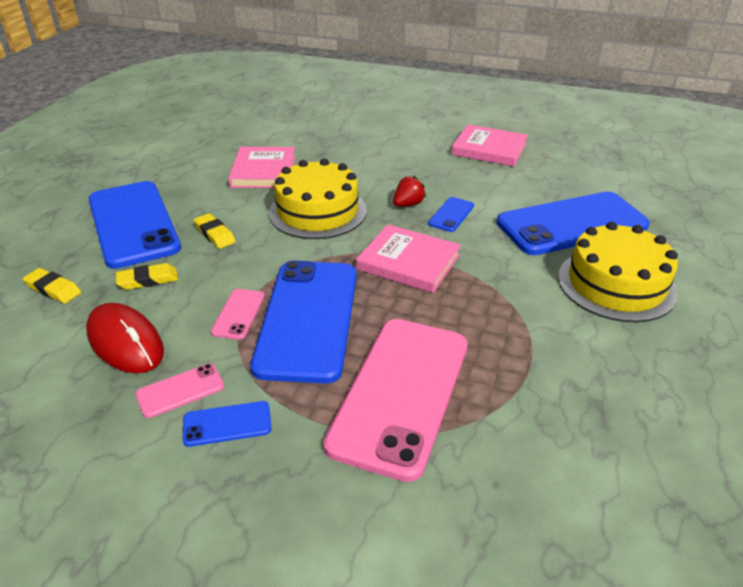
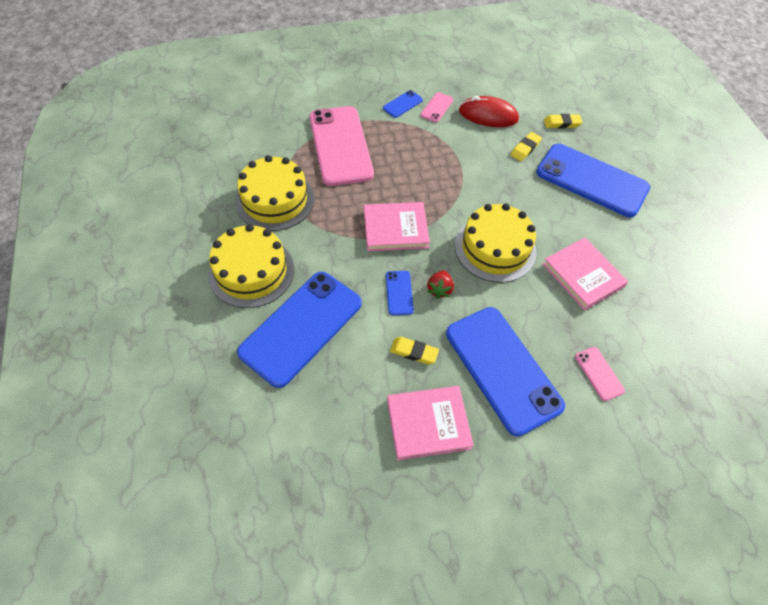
camera: 145 degrees right, 20 degrees up
yellow eraser [194,213,236,249] -> yellow eraser moved to [390,337,439,364]
pink phone [211,289,265,340] -> pink phone moved to [575,347,625,401]
blue phone [250,261,357,384] -> blue phone moved to [446,307,565,436]
none -> yellow cake [235,155,314,231]

